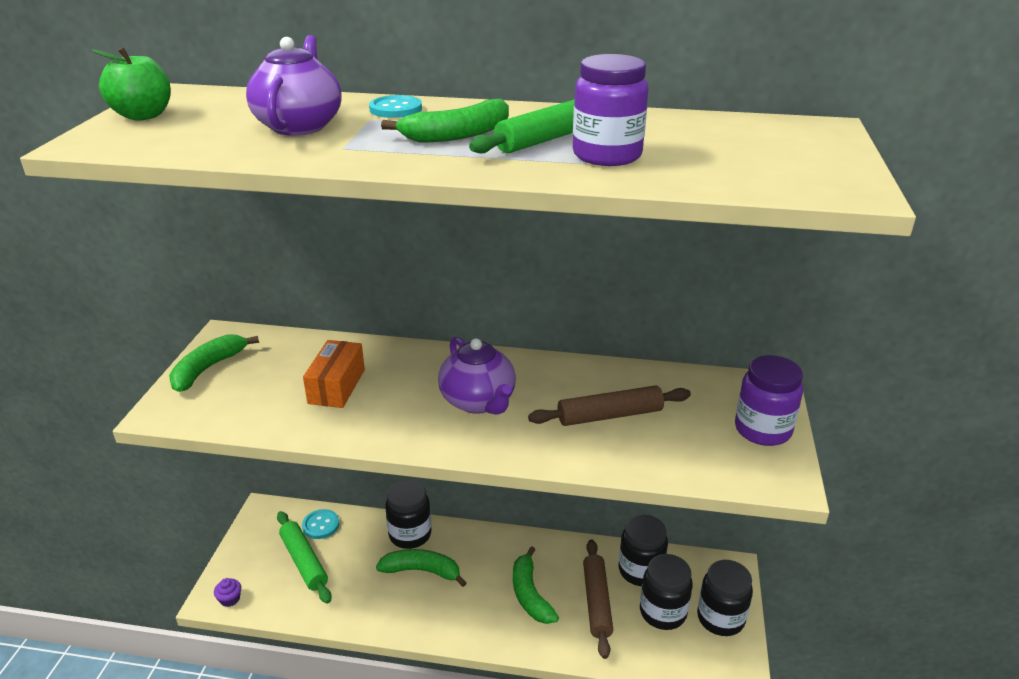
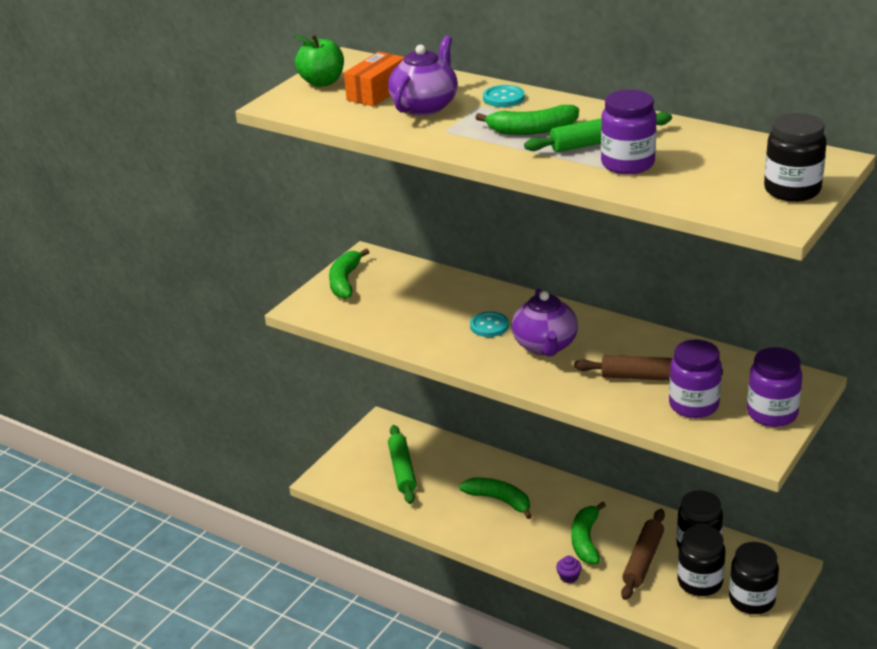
camera: 25 degrees right, 0 degrees up
green banana [169,334,259,392] -> green banana turned 45 degrees counterclockwise [329,248,369,299]
purple cupcake [214,578,241,607] -> purple cupcake moved to [556,556,582,583]
turquoise button [302,509,339,539] -> turquoise button moved to [470,312,509,337]
orange box [303,340,365,408] -> orange box moved to [344,52,404,106]
black jar [385,480,431,549] -> black jar moved to [764,113,827,202]
none -> purple jar [669,339,722,418]

